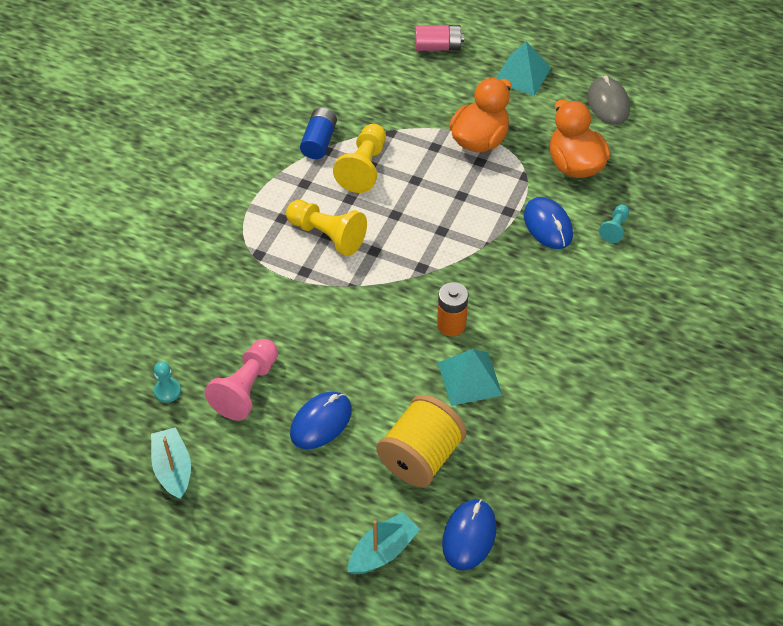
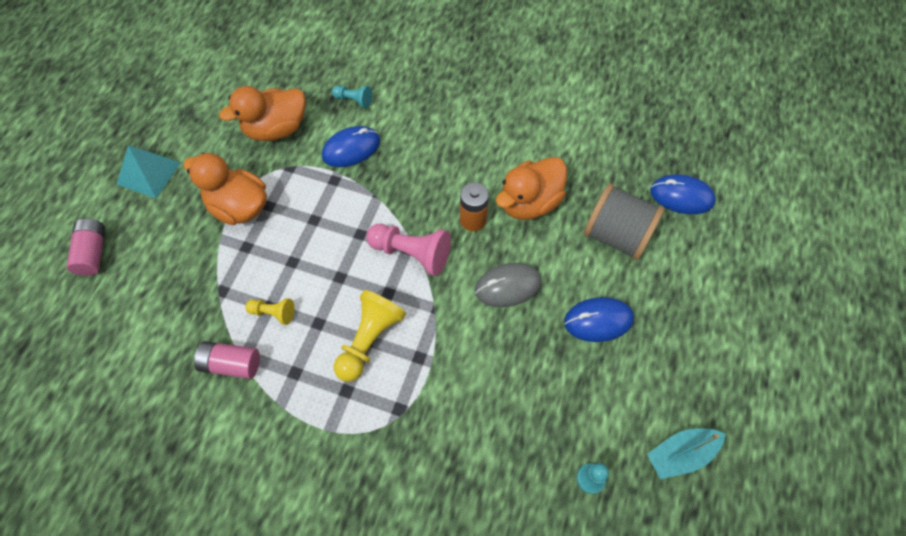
camera: 95 degrees left, 10 degrees up
pink pawn [205,339,278,421] -> pink pawn moved to [366,224,451,276]
blue mouse [290,392,352,449] -> blue mouse turned 45 degrees counterclockwise [564,297,634,342]
blue battery [300,108,337,159] -> pink battery [194,341,260,379]
yellow pawn [333,124,386,193] -> yellow pawn [245,298,294,325], size x0.54
turquoise boat [348,512,420,574] -> none
yellow spool [376,395,467,487] -> grey spool [584,183,665,260]
turquoise pyramid [438,349,503,406] -> orange duck [496,157,567,220]
grey mouse [587,75,630,125] -> grey mouse moved to [475,263,542,307]

